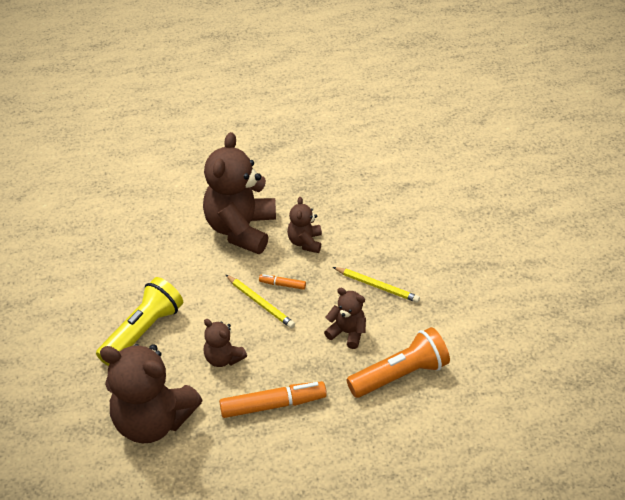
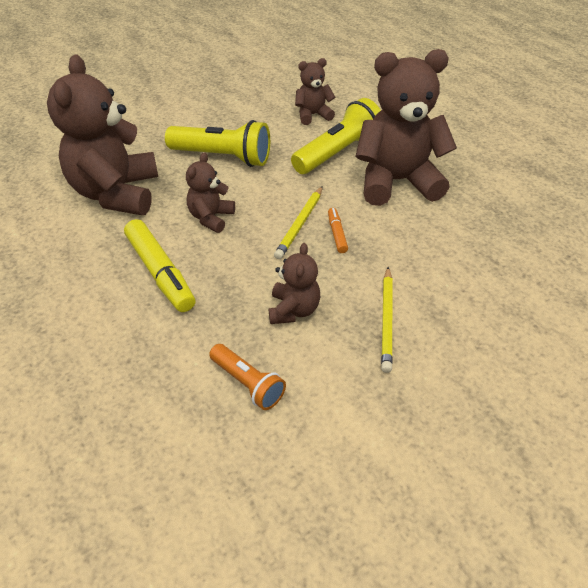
camera: 70 degrees right, 0 degrees up
orange marker [219,381,327,418] -> yellow marker [124,219,195,312]
brown teddy bear [287,197,322,253] -> brown teddy bear moved to [295,58,335,125]
orange flashlight [346,327,450,398] -> orange flashlight [209,344,286,410], size x0.58
none -> yellow flashlight [291,98,381,174]

